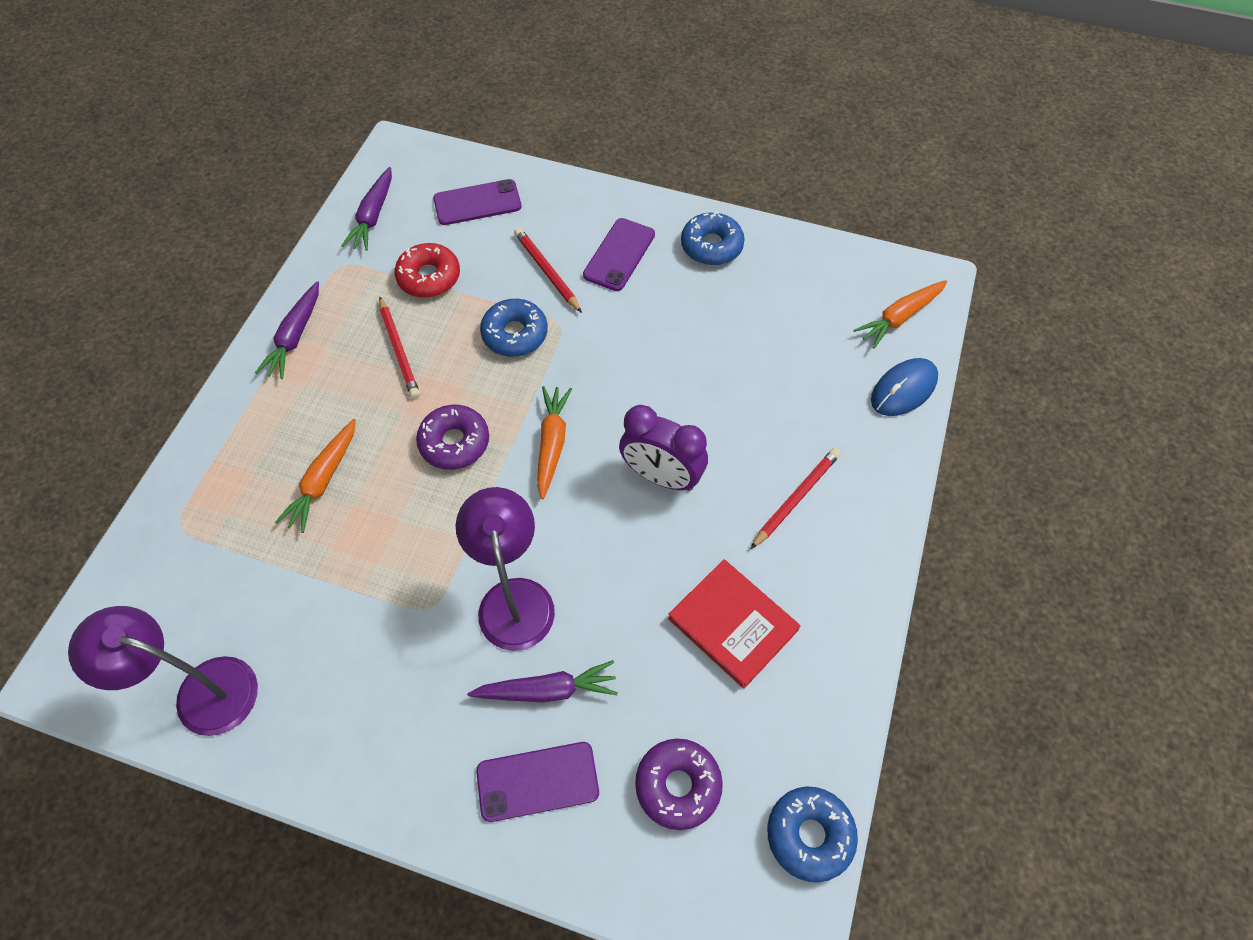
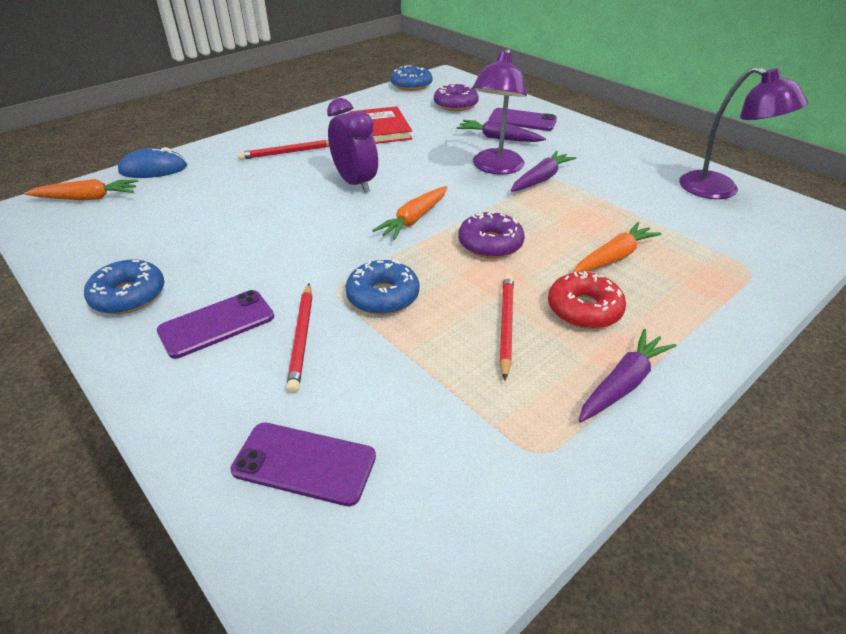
camera: 150 degrees left, 20 degrees down
purple carrot [341,167,392,251] -> purple carrot moved to [511,151,576,192]
red donut [394,243,460,298] -> red donut moved to [548,271,626,329]

